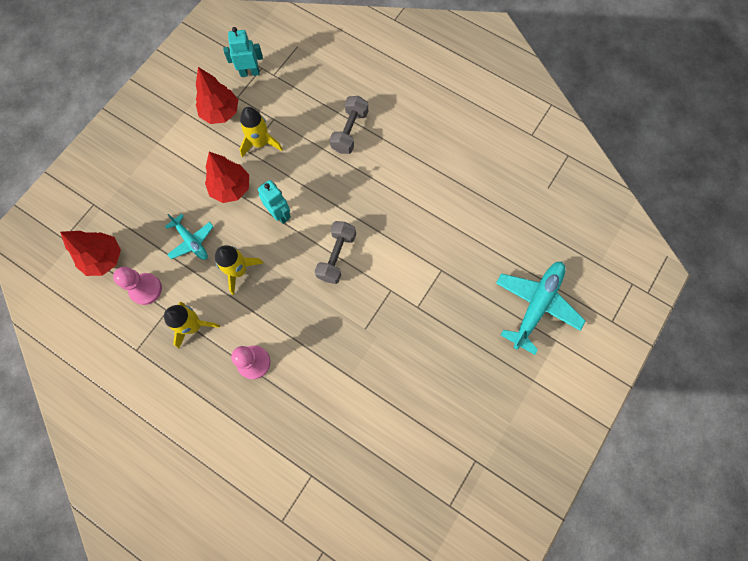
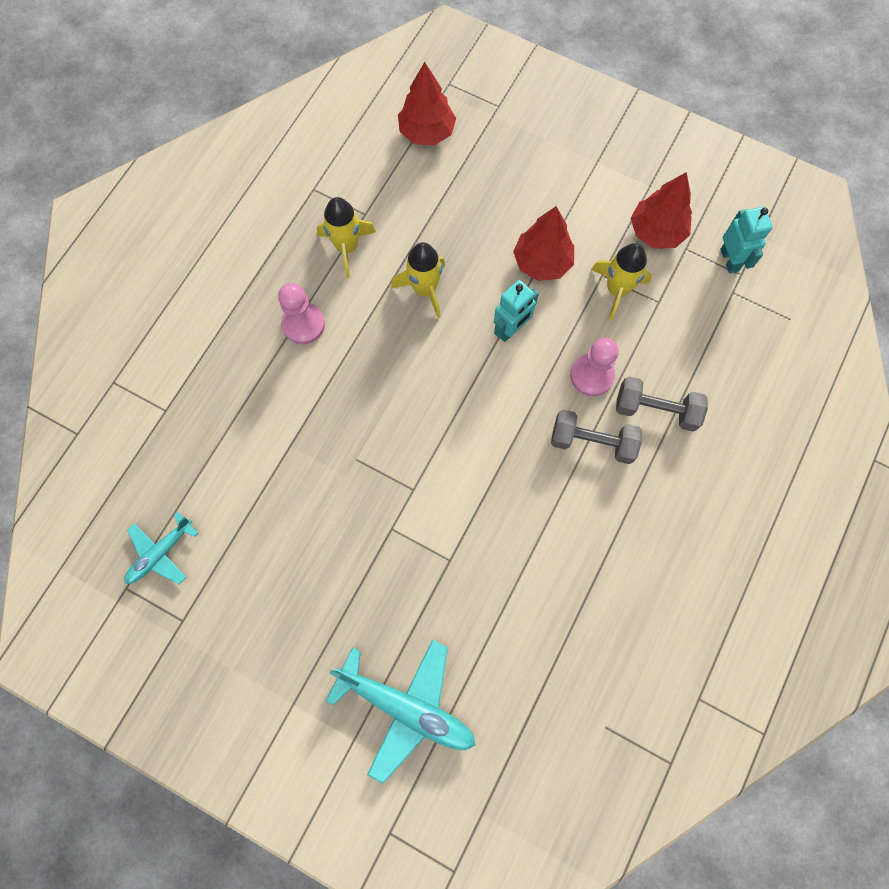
camera: 85 degrees right, 0 degrees up
pink pawn [113,267,162,305] -> pink pawn moved to [570,338,619,396]
turquoise plane [165,214,214,260] -> turquoise plane moved to [124,512,198,584]
grey dumbbell [315,221,356,284] -> grey dumbbell moved to [551,409,642,464]

